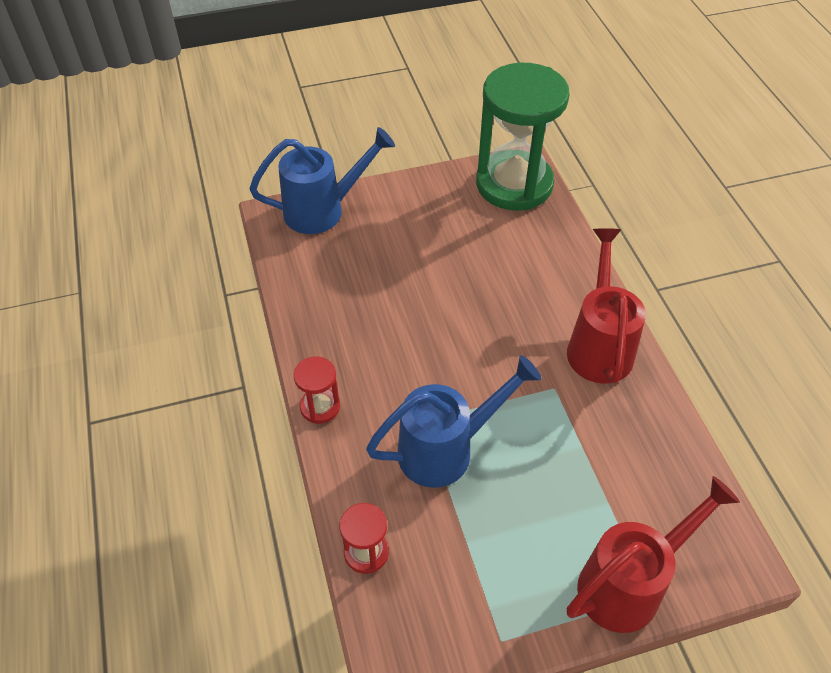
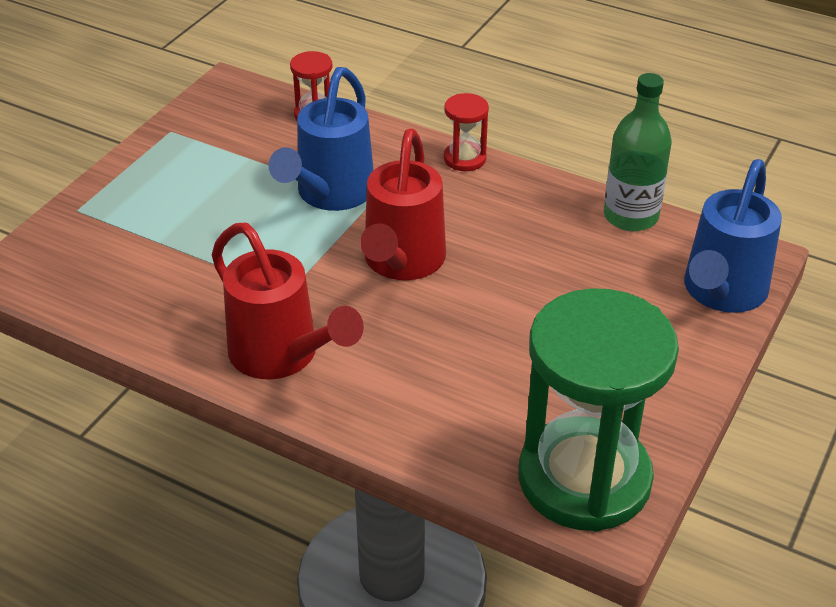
camera: 135 degrees right, 10 degrees down
red watering can [567,476,740,633] -> red watering can moved to [360,129,446,280]
none -> green bottle [604,73,672,232]

